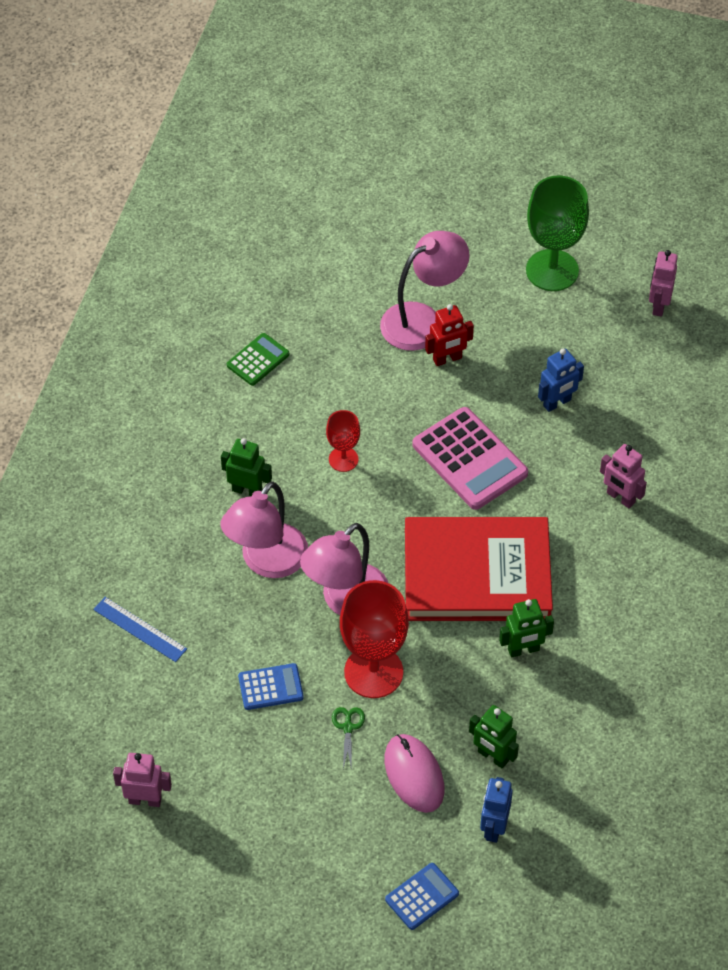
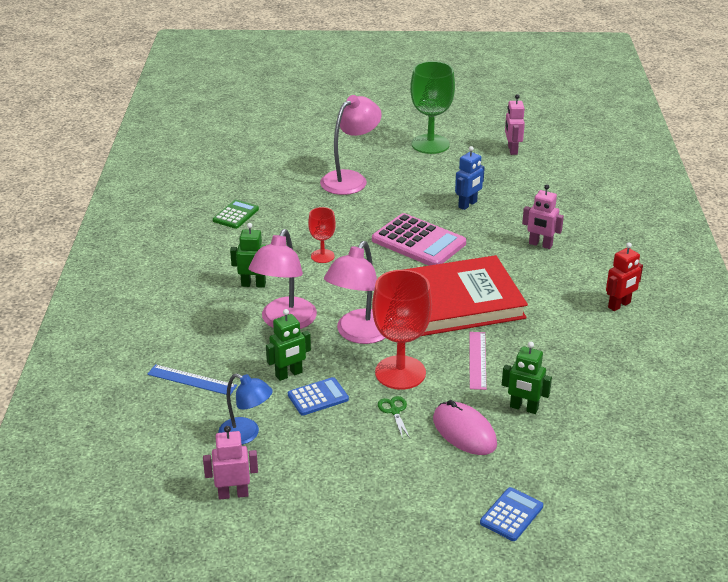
camera: 15 degrees left, 20 degrees down
red robot [425,304,474,366] -> red robot moved to [606,242,643,311]
blue robot [480,777,513,843] -> none
green robot [499,599,554,657] -> green robot moved to [266,309,311,381]
none -> blue lamp [218,373,273,445]
none -> pink ruler [469,332,486,390]

